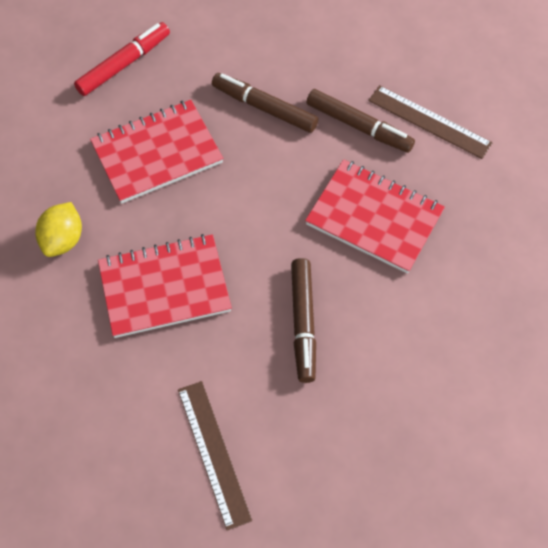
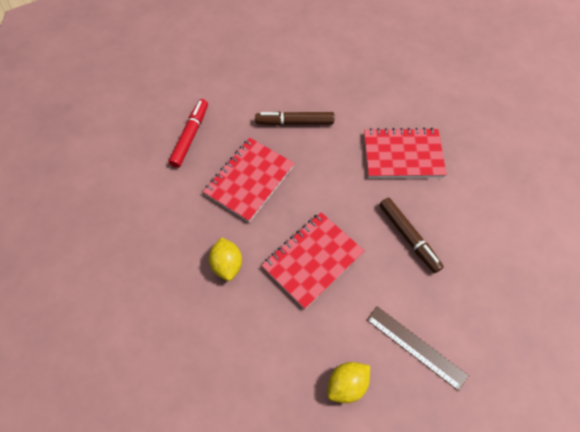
camera: 30 degrees left, 0 degrees up
brown marker [306,89,415,153] -> none
brown ruler [368,85,493,159] -> none
none -> yellow lemon [327,362,370,403]

